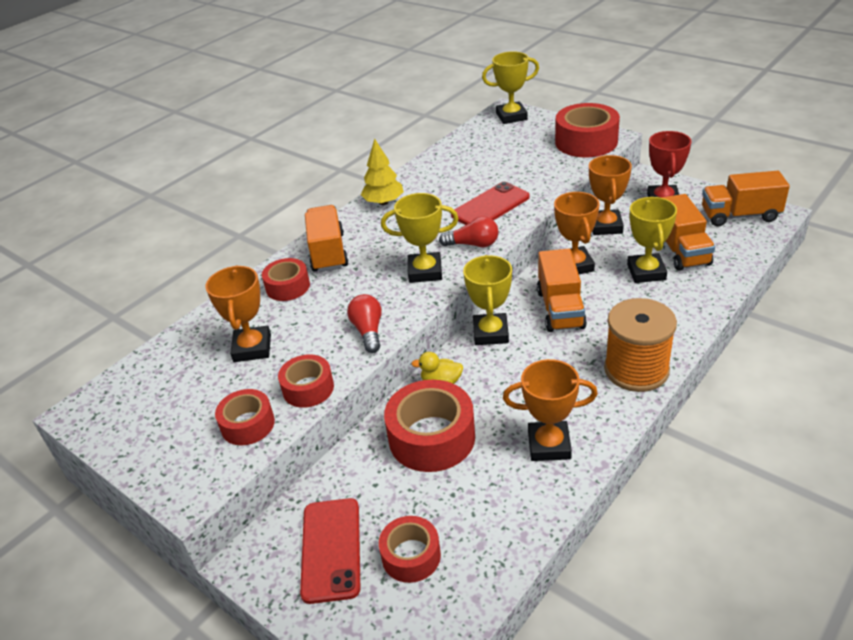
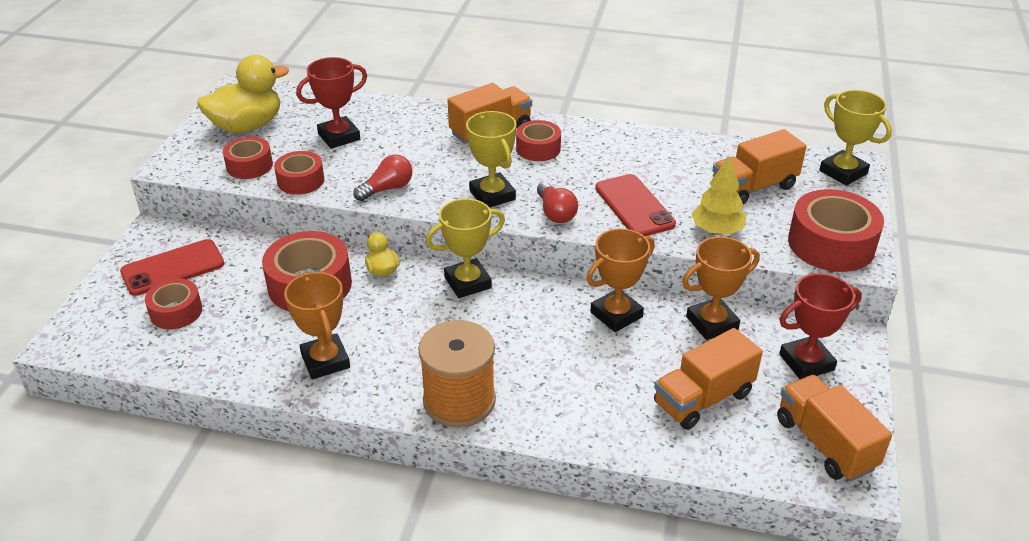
camera: 60 degrees right, 0 degrees up
orange trophy [206,266,271,362] -> red trophy [296,57,367,149]
red tape [262,258,310,301] -> red tape moved to [516,120,561,161]
yellow tree [361,139,404,205] -> yellow tree moved to [691,156,746,235]
red phone [451,182,530,225] -> red phone turned 45 degrees clockwise [595,174,676,236]
orange truck [537,249,587,332] -> orange truck moved to [712,129,807,205]
yellow trophy [627,197,677,283] -> none
none -> yellow duck [197,55,289,133]

